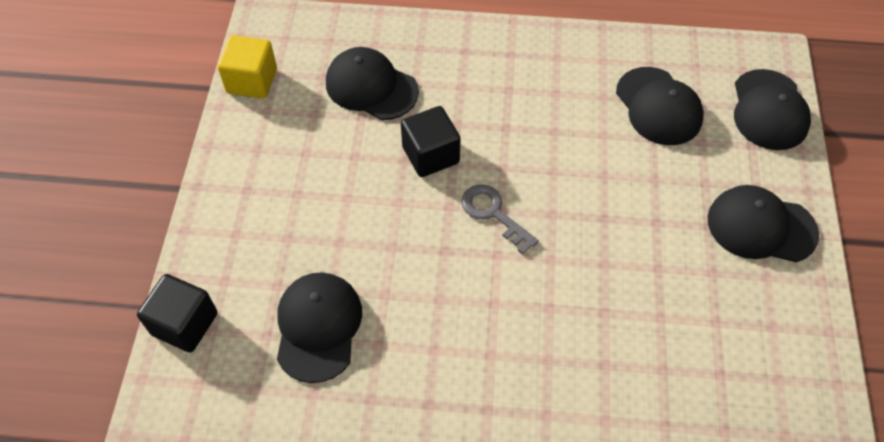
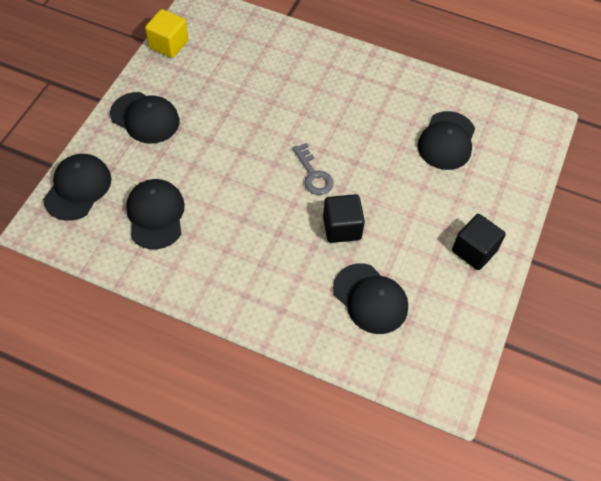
camera: 165 degrees left, 0 degrees up
black cube [137,274,217,352] -> black cube moved to [452,214,506,270]
yellow cube [218,35,277,98] -> yellow cube moved to [145,9,188,58]

